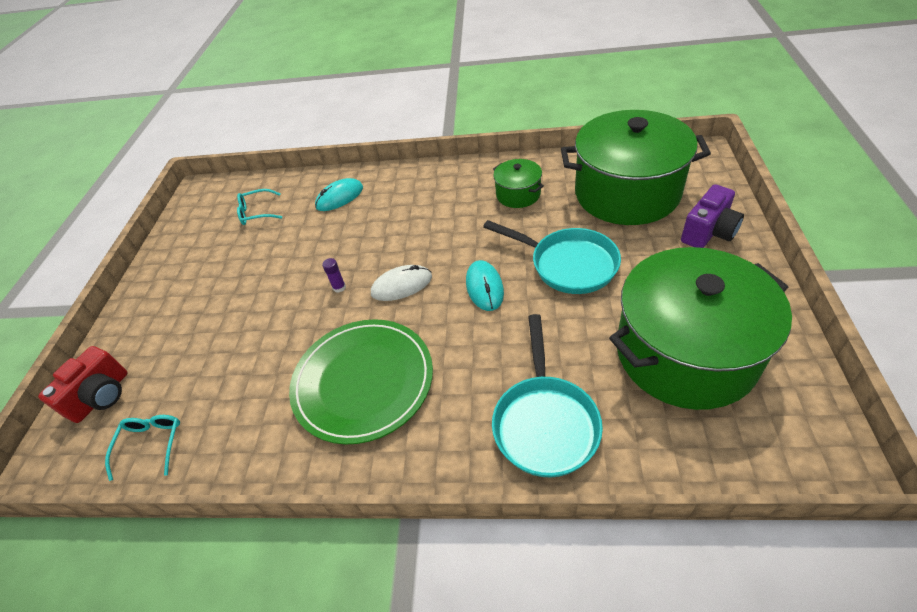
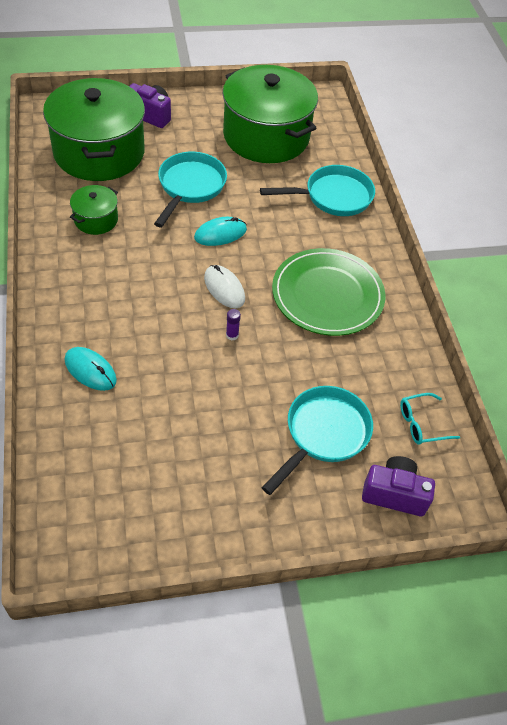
camera: 115 degrees left, 5 degrees up
red camera [38,346,128,423] -> purple camera [362,456,435,516]
turquoise glasses [237,189,282,225] -> none
none -> turquoise pan [262,386,373,495]

